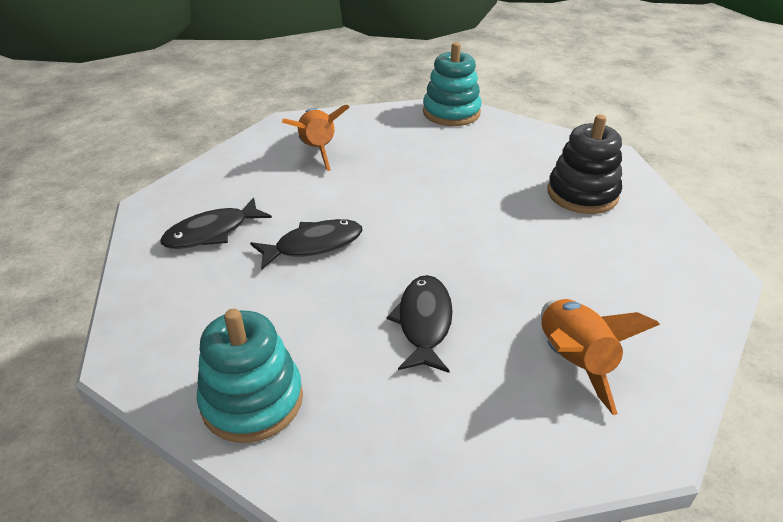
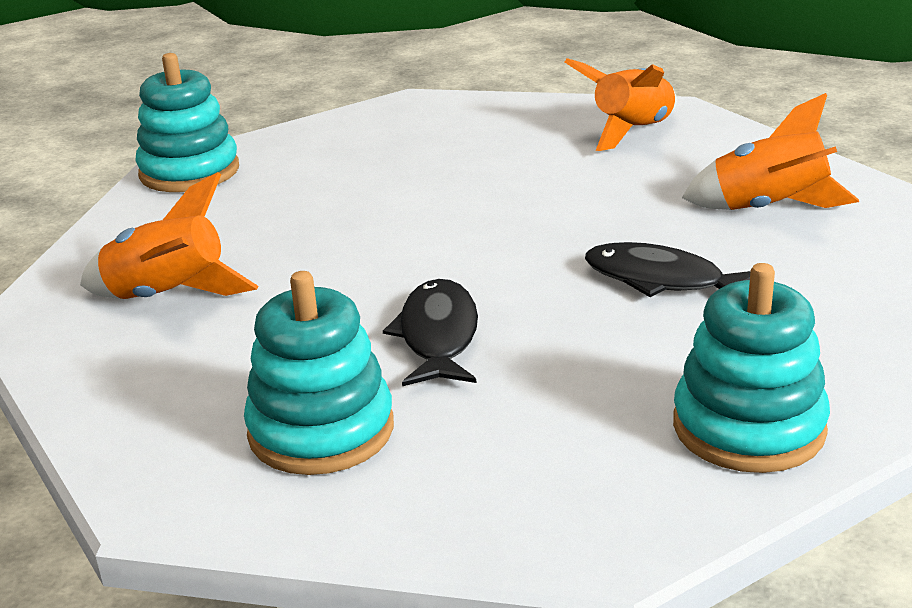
camera: 65 degrees left, 10 degrees down
black fish [160,197,272,249] -> turquoise stacking toy [244,271,394,475]
black stacking toy [548,115,622,214] -> none
none -> orange rocket [565,58,677,151]

